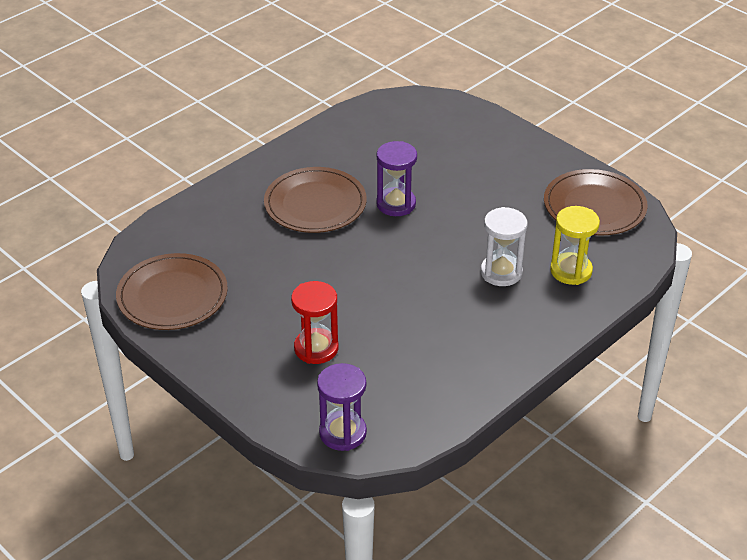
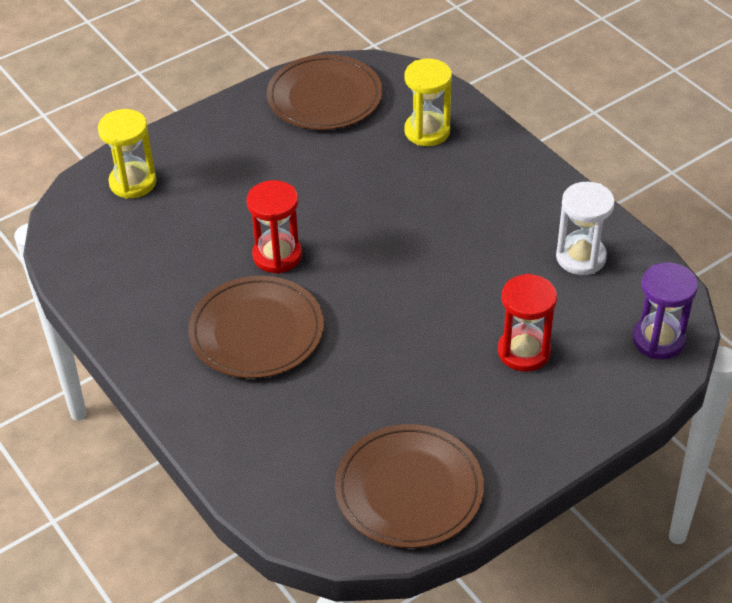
camera: 80 degrees left, 5 degrees up
purple hourglass [376,141,417,216] -> red hourglass [246,180,302,274]
white hourglass [481,207,528,286] -> white hourglass moved to [556,182,615,275]
none -> yellow hourglass [98,109,156,199]

